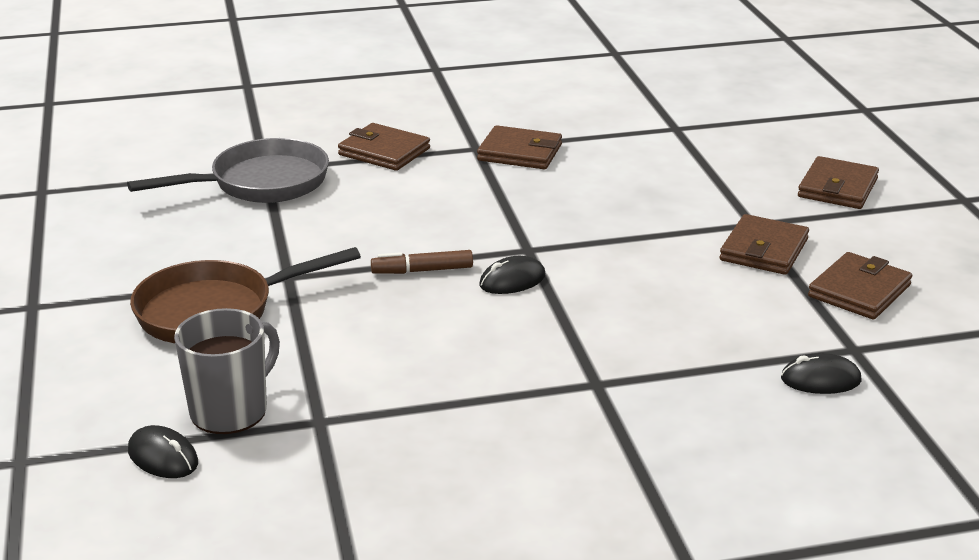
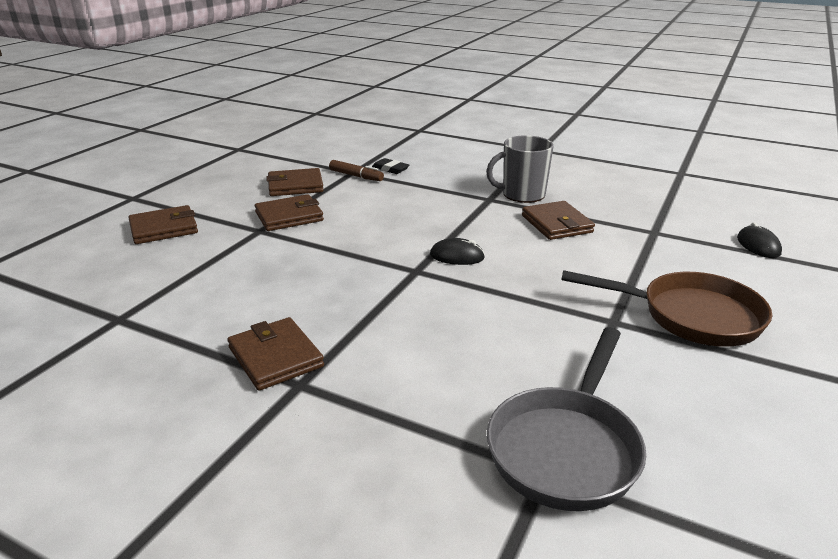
camera: 140 degrees left, 0 degrees up
grey pan [127,138,329,203] -> grey pan turned 75 degrees counterclockwise [487,327,646,511]
grey mug [174,308,280,434] -> grey mug moved to [486,135,554,203]
brown wallet [338,123,430,171] -> brown wallet moved to [522,201,595,240]
brown marker [371,250,473,274] -> brown marker moved to [329,160,384,181]
black mouse [781,353,862,394] -> black eraser [372,158,409,174]

